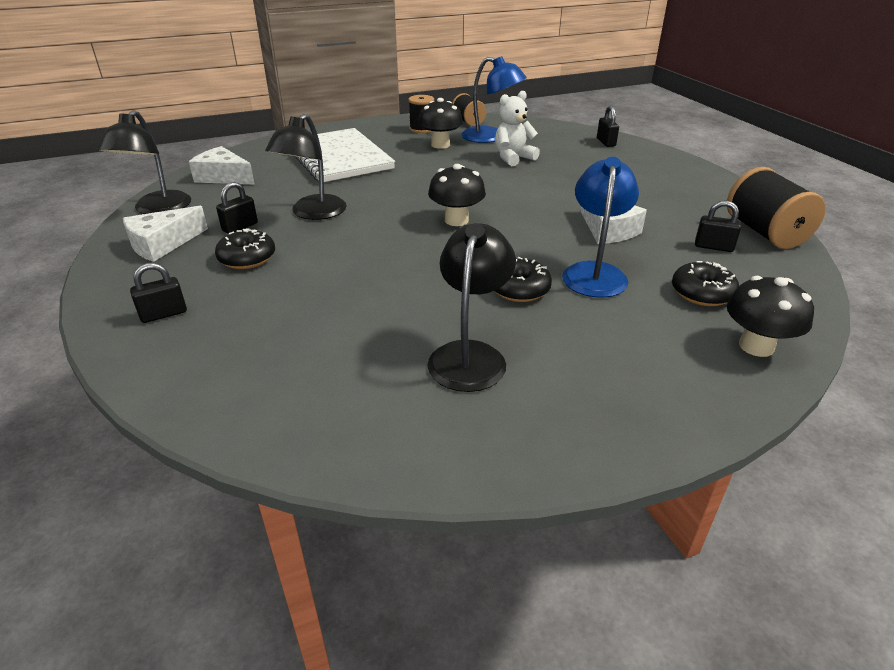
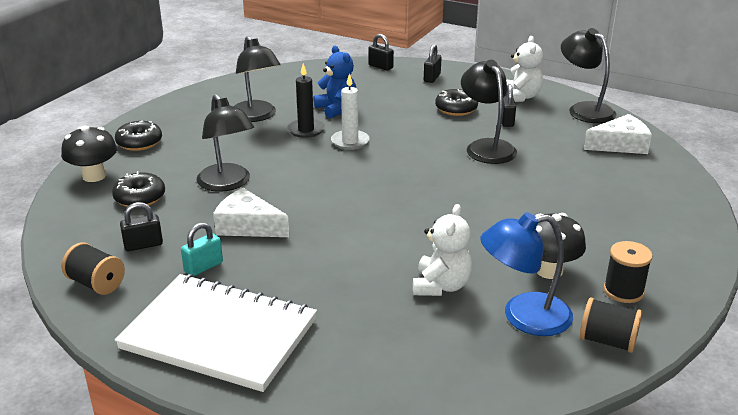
camera: 140 degrees right, 5 degrees down
white cheese [123,206,208,262] -> white teddy bear [506,36,543,102]
white notebook [295,128,395,182] -> white notebook moved to [115,274,317,392]
black mushroom [428,164,486,226] -> none
black donut [495,257,552,302] -> black donut moved to [115,121,162,151]
blue lamp [562,157,639,298] -> black lamp [196,94,254,192]
black padlock [597,106,619,147] -> black padlock moved to [368,34,394,70]
black spool [727,167,826,249] -> black spool [62,243,125,295], size x0.62
none -> turquoise padlock [181,222,223,276]
none -> black candle [287,64,325,138]
none -> blue teddy bear [313,45,356,118]
none -> white candle [331,73,370,150]

